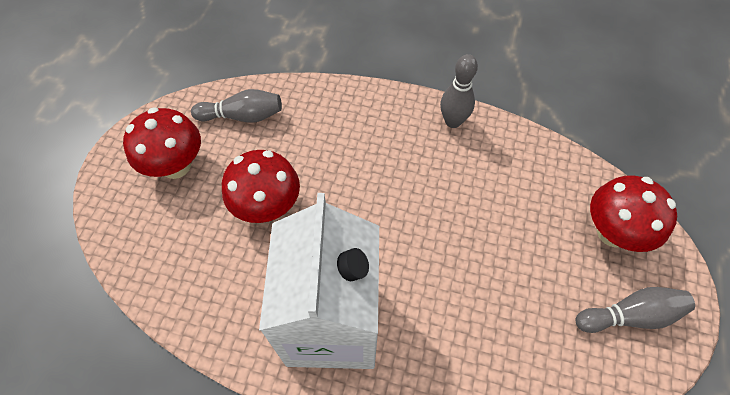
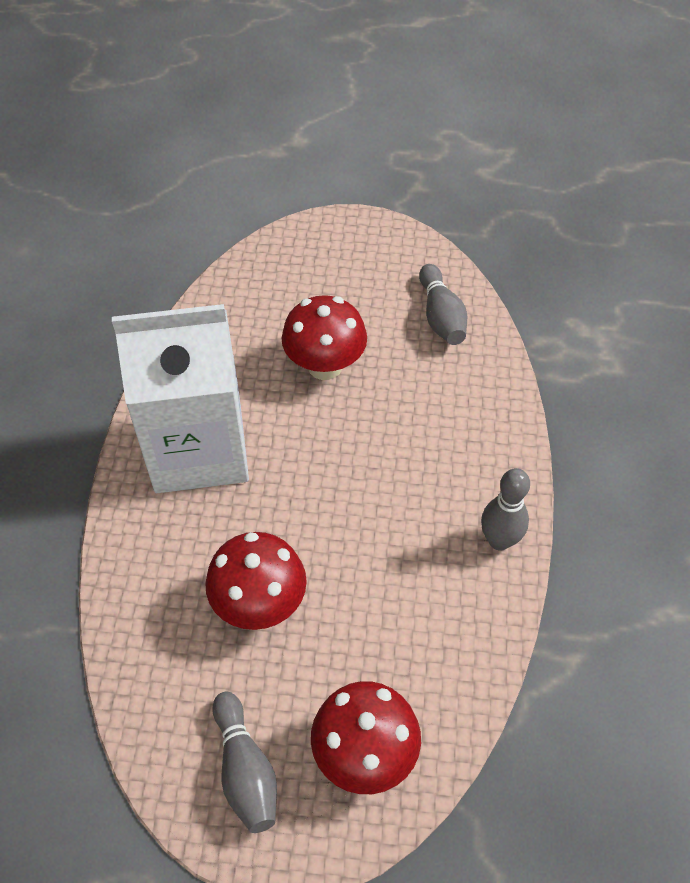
camera: 80 degrees right, 5 degrees down
red mushroom [123,107,201,179] -> red mushroom moved to [205,532,307,630]

